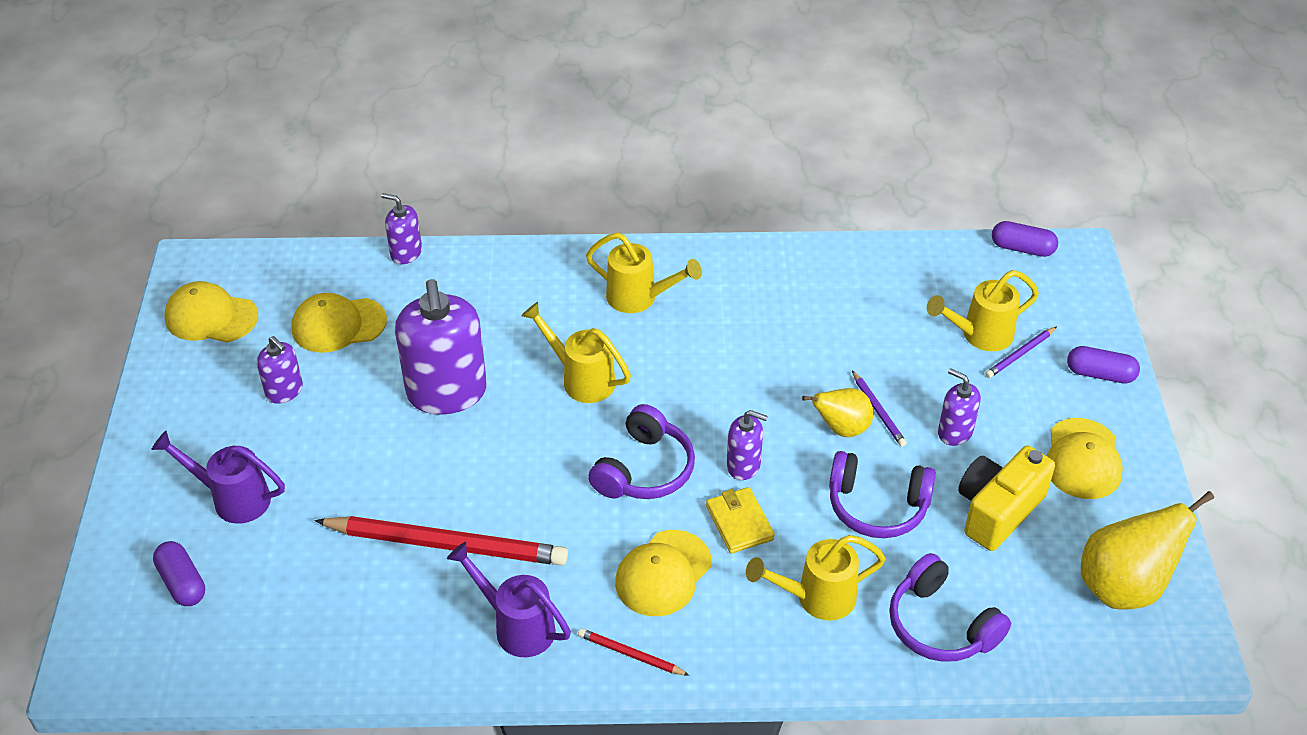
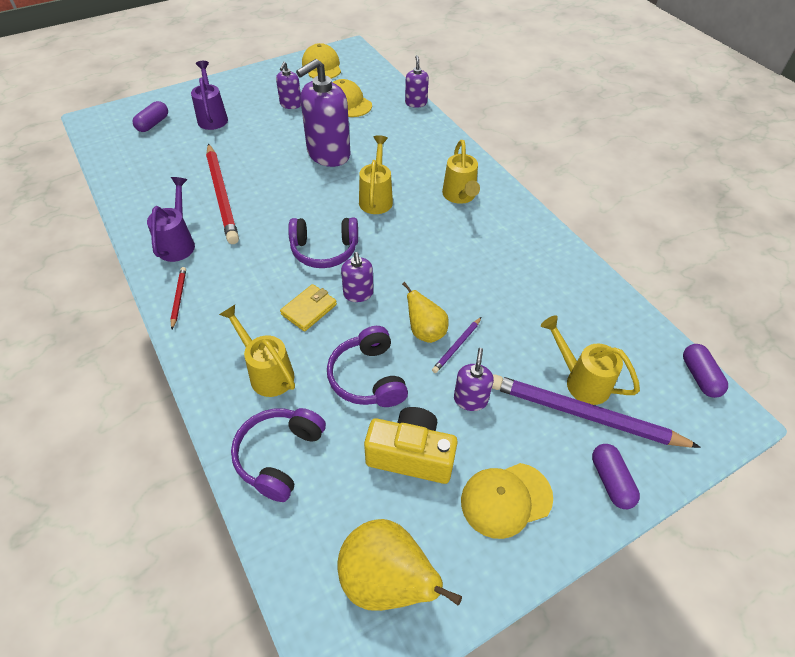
camera: 60 degrees right, 5 degrees up
yellow cap [615,530,711,616] -> none
purple pencil [985,327,1056,378] -> purple pencil [492,374,701,448], size x2.25

